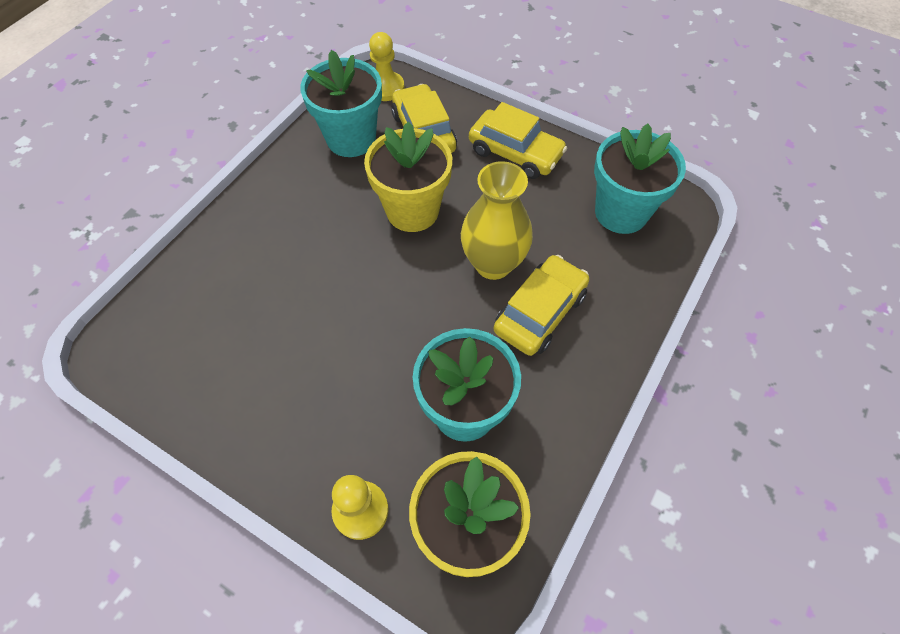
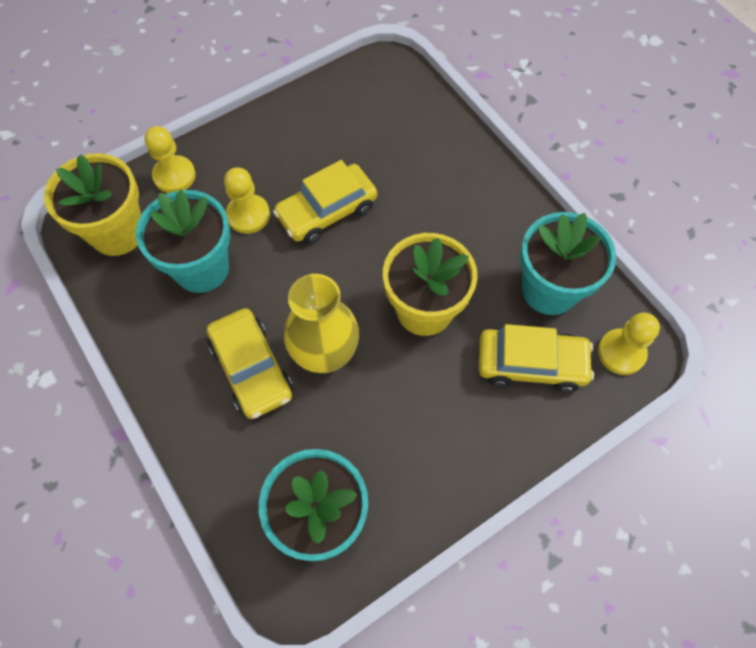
camera: 115 degrees right, 5 degrees up
yellow car [469,102,567,179] -> yellow car moved to [273,160,377,244]
none -> yellow pawn [224,167,270,234]

